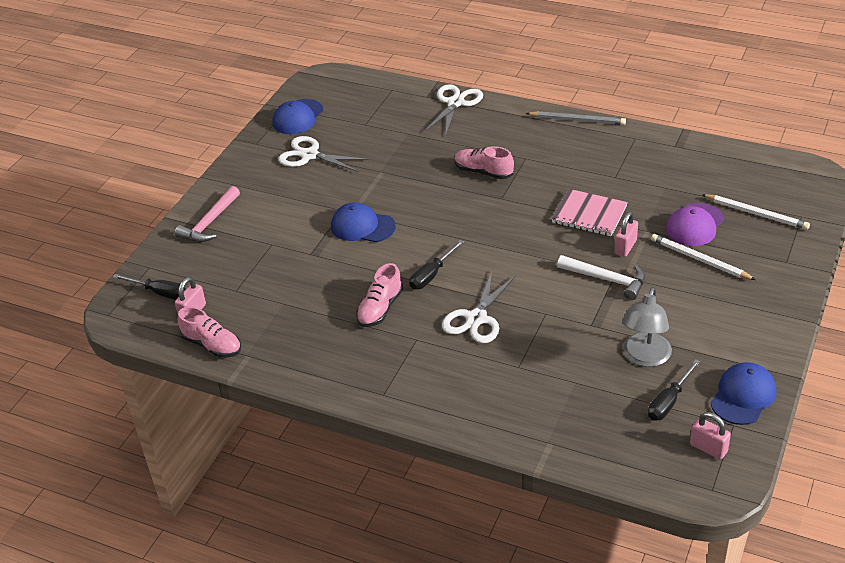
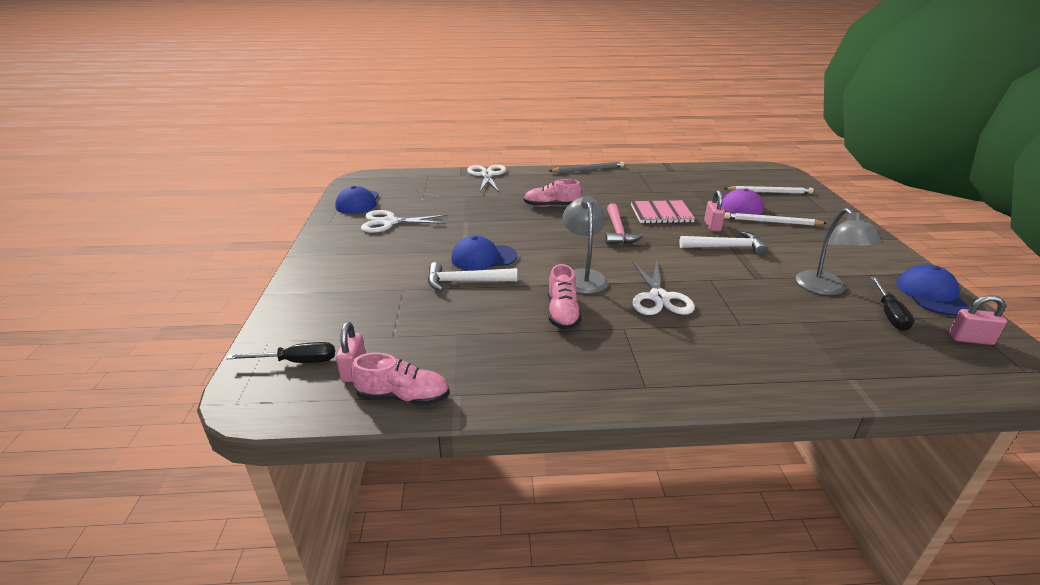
camera: 30 degrees left, 10 degrees down
pink hammer [175,186,240,242] -> pink hammer moved to [605,203,644,244]
black screwdriver [409,240,464,290] -> grey lamp [563,196,608,294]
none -> white hammer [428,262,517,291]

